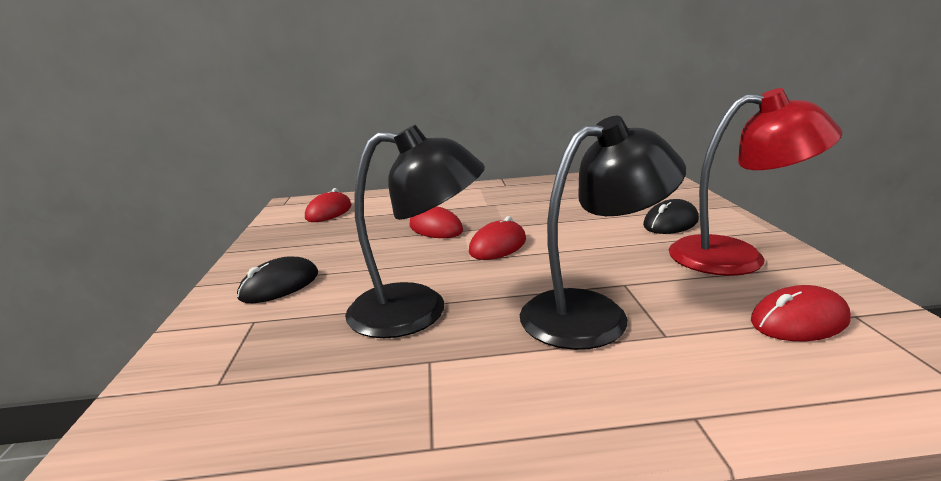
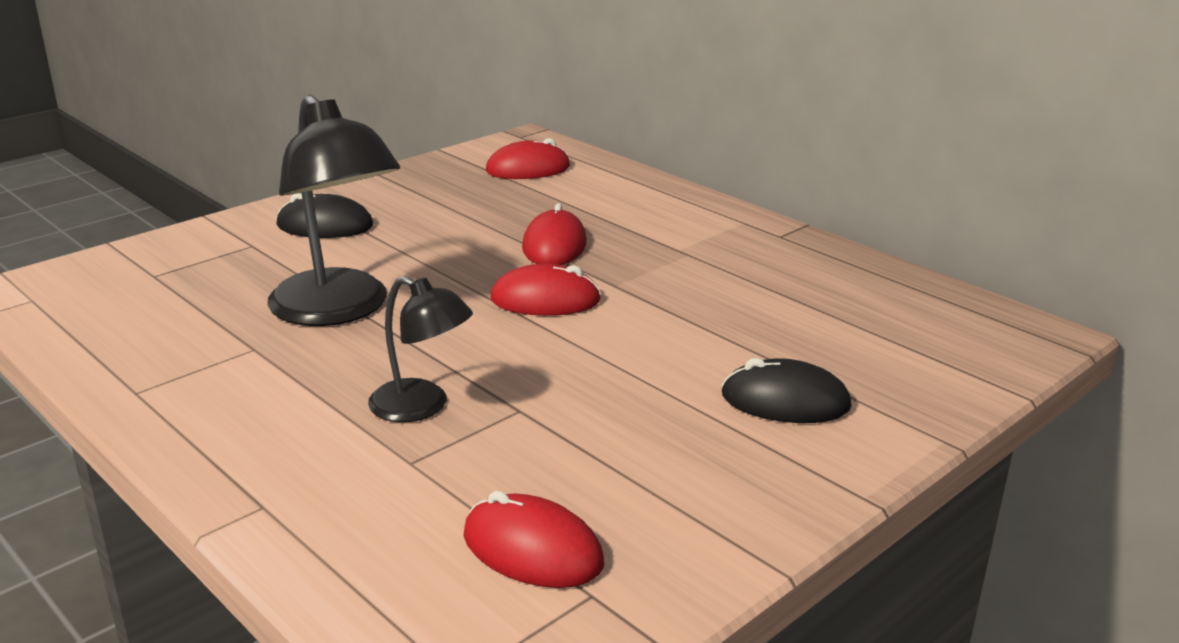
camera: 50 degrees right, 5 degrees up
black lamp [520,116,686,350] -> black lamp [368,276,473,422], size x0.57
red lamp [669,88,842,276] -> none

